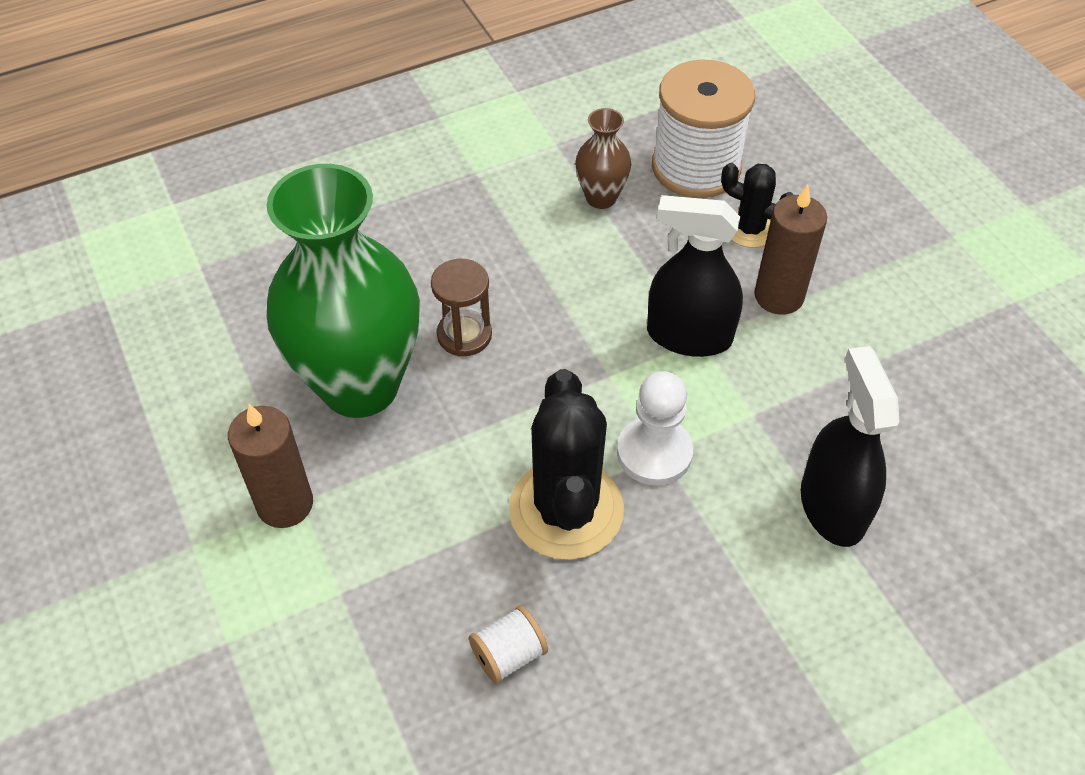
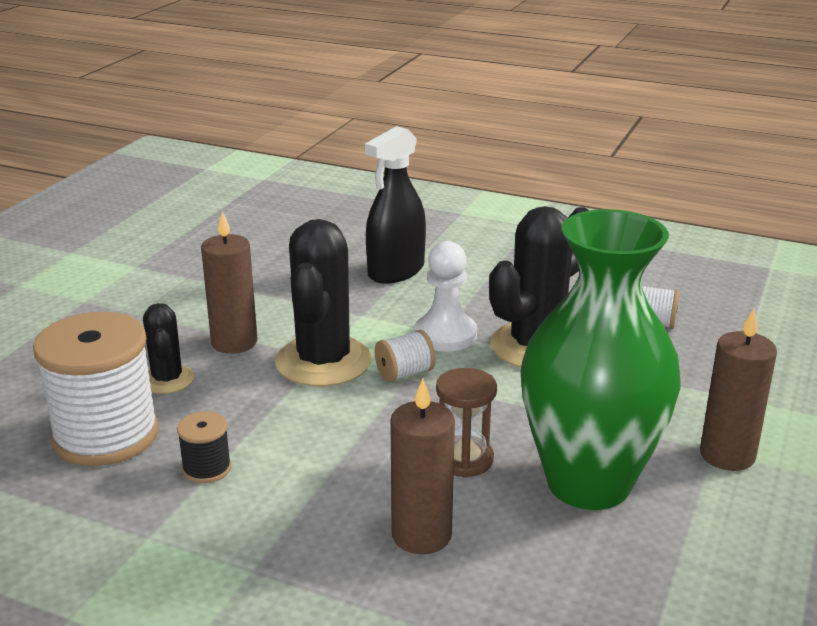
camera: 130 degrees left, 25 degrees down
brown vase [575,108,631,209] -> black spool [177,411,231,483]
black spray bottle [647,195,743,357] -> black cactus [275,219,371,387]
none -> white spool [375,330,436,382]
none -> brown candle [390,378,455,554]

